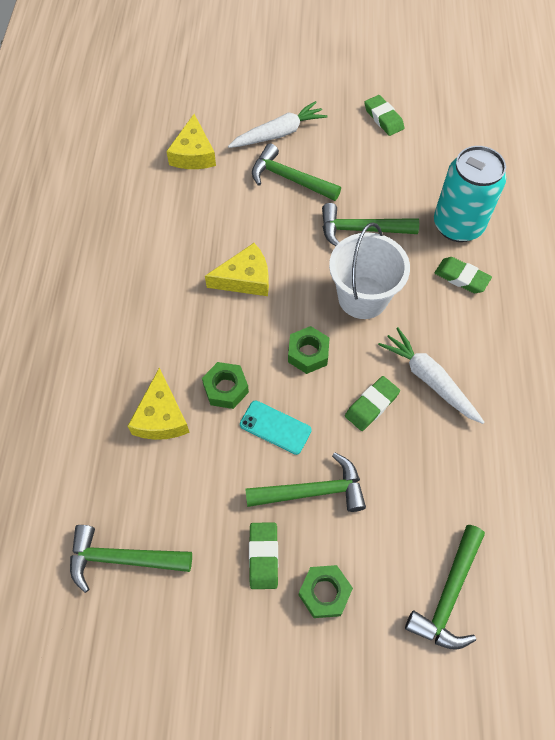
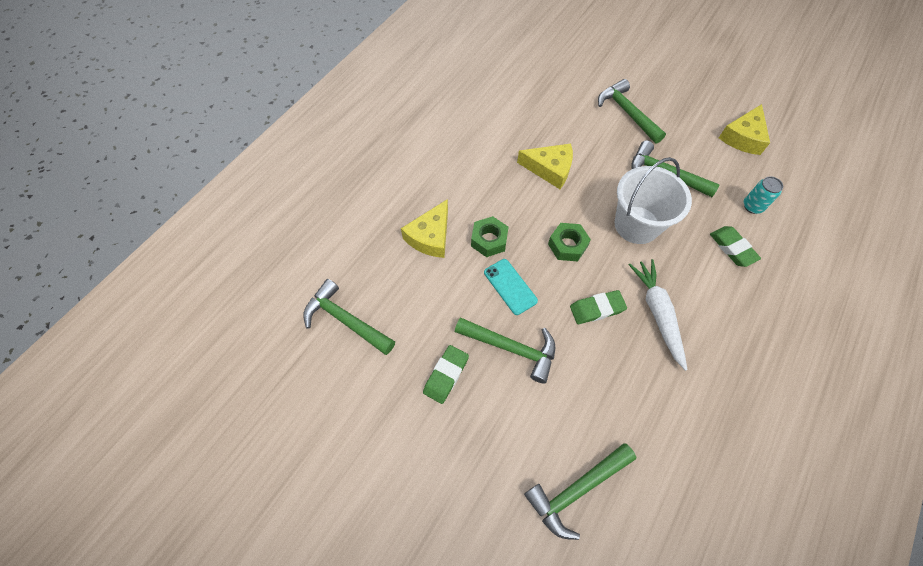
camera: 30 degrees right, 0 degrees up
yellow cheese [166,114,216,169] -> yellow cheese moved to [719,104,770,155]
white carrot [228,101,328,148] -> none
green nut [299,565,353,618] -> none
green eraser [364,95,404,136] -> none
turquoise can [434,146,506,242] -> turquoise can [744,176,783,214], size x0.45

